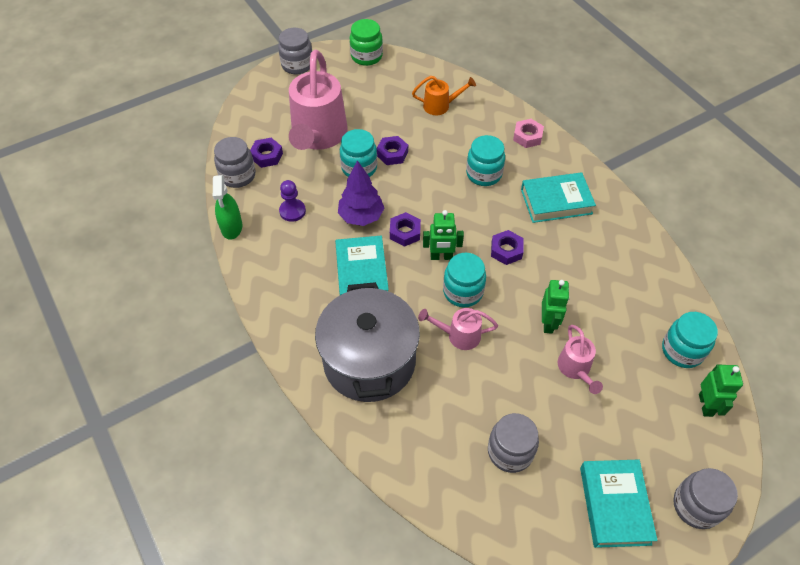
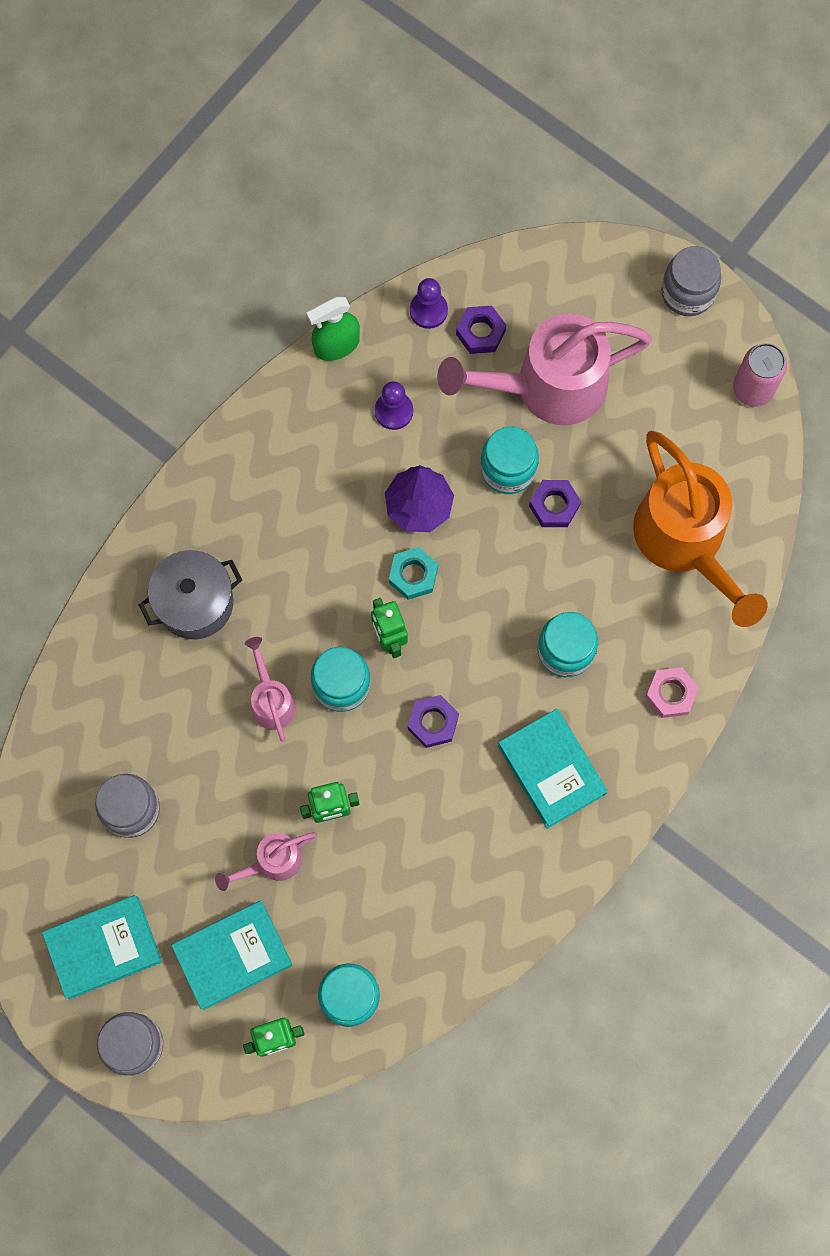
camera: 70 degrees right, 20 degrees up
grey jar [214,137,256,188] -> purple pawn [410,278,448,329]
grey pot [315,282,420,402] -> grey pot [139,550,242,639], size x0.63
turquoise book [335,236,389,295] -> turquoise book moved to [171,900,292,1010]
green jar [350,19,383,66] -> pink can [733,343,787,407]
purple nut [390,212,421,247] -> turquoise nut [389,547,438,600]
orange watering can [412,76,476,115] -> orange watering can [633,431,768,627], size x2.10

